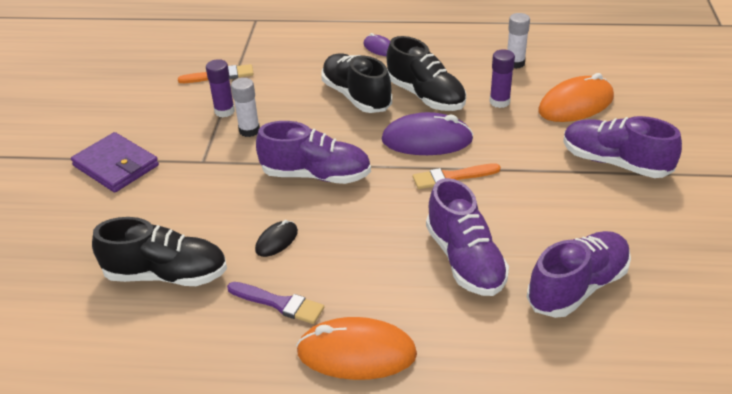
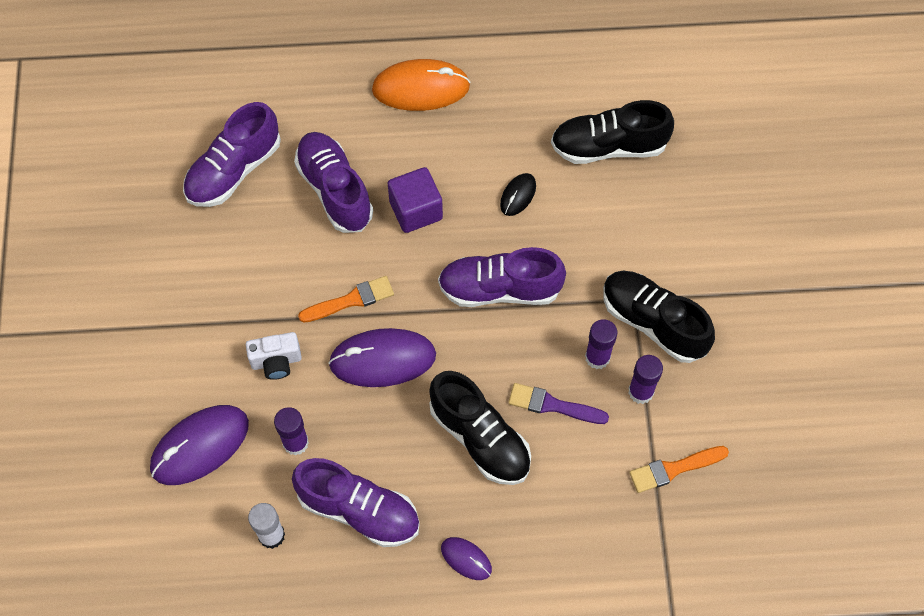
camera: 170 degrees right, 25 degrees up
purple wallet [71,132,159,193] -> none
purple brush [227,282,324,324] -> purple brush moved to [508,383,609,424]
white glue stick [231,78,260,137] -> purple glue stick [585,319,618,369]
black shoe [387,36,466,111] -> black shoe moved to [603,271,715,363]
orange mouse [538,73,614,122] -> purple mouse [150,405,249,485]
purple shoe [563,116,682,178] -> purple shoe moved to [292,458,420,547]
none -> white camera [246,332,302,380]
none -> purple cube [388,167,443,233]

